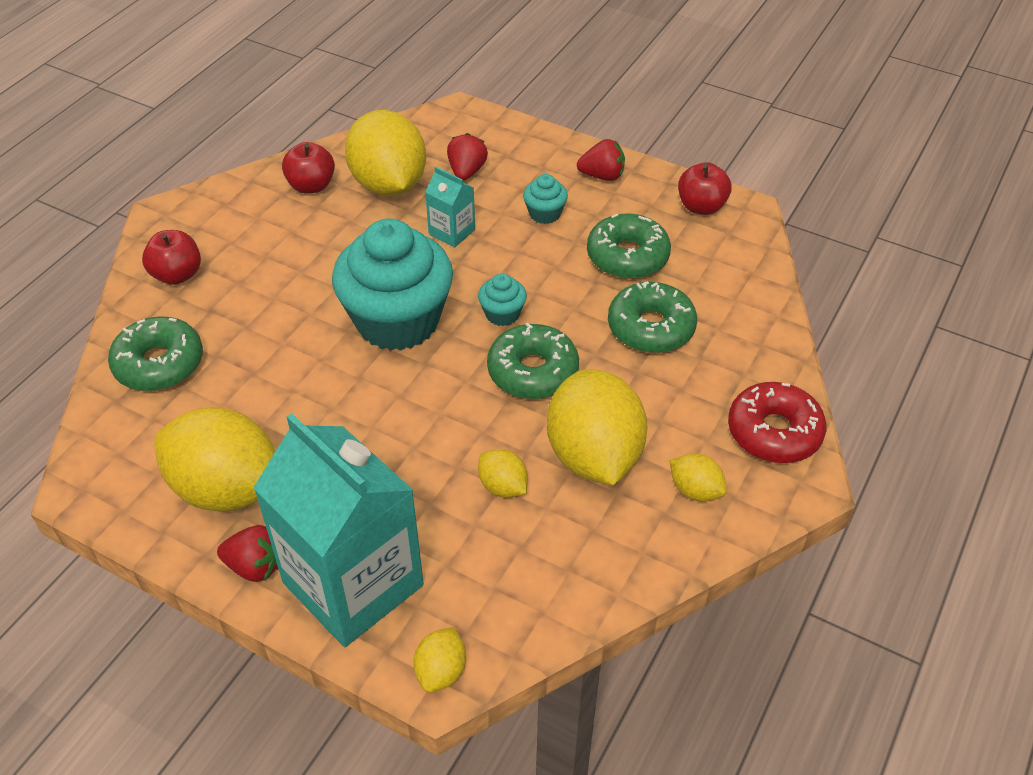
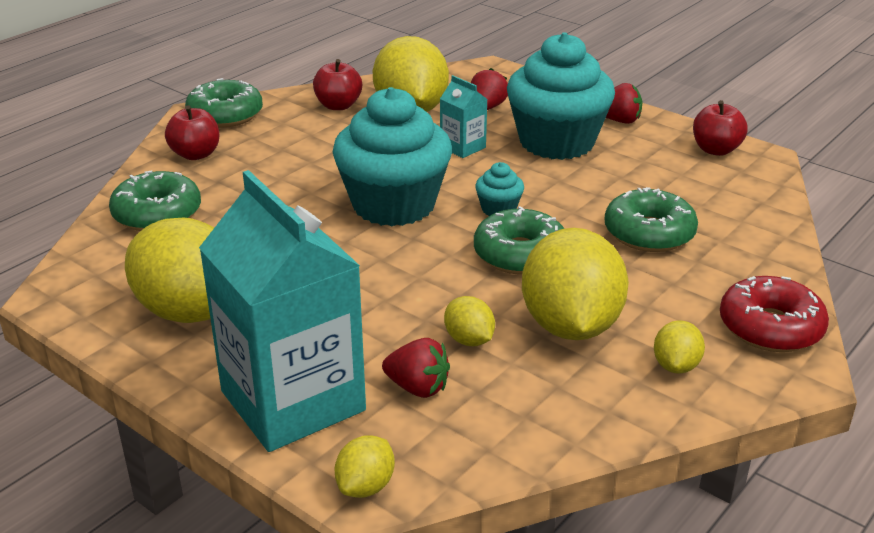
camera: 10 degrees right, 15 degrees down
red strawberry [217,525,278,582] -> red strawberry moved to [382,338,450,398]
turquoise cupcake [523,174,568,224] -> turquoise cupcake [507,32,615,160], size x2.41
green donut [587,213,671,279] -> green donut moved to [185,78,263,128]
yellow lemon [669,454,727,501] -> yellow lemon turned 60 degrees clockwise [654,320,705,374]

